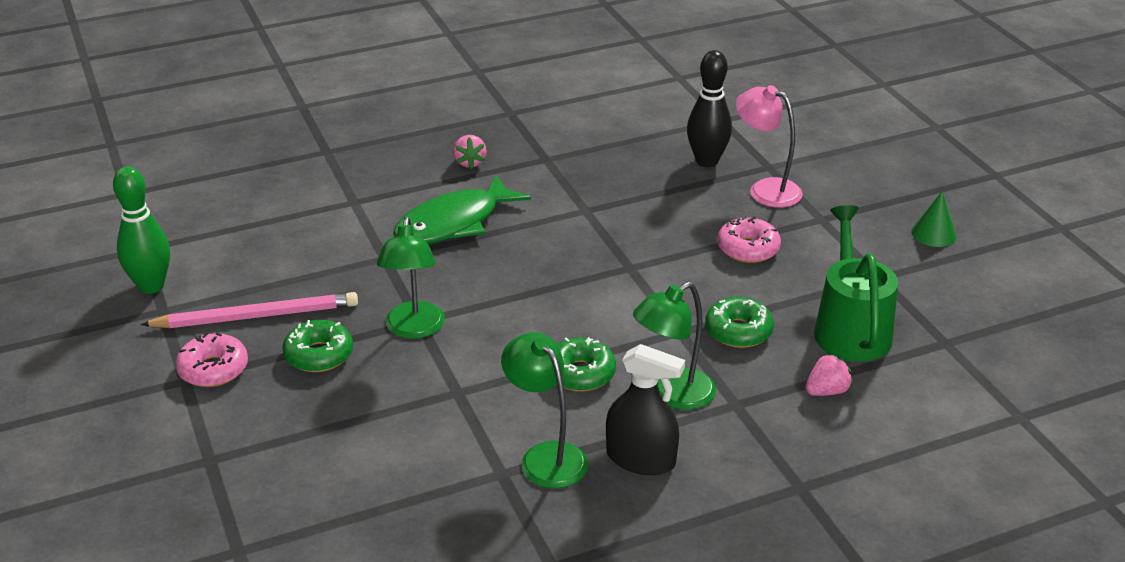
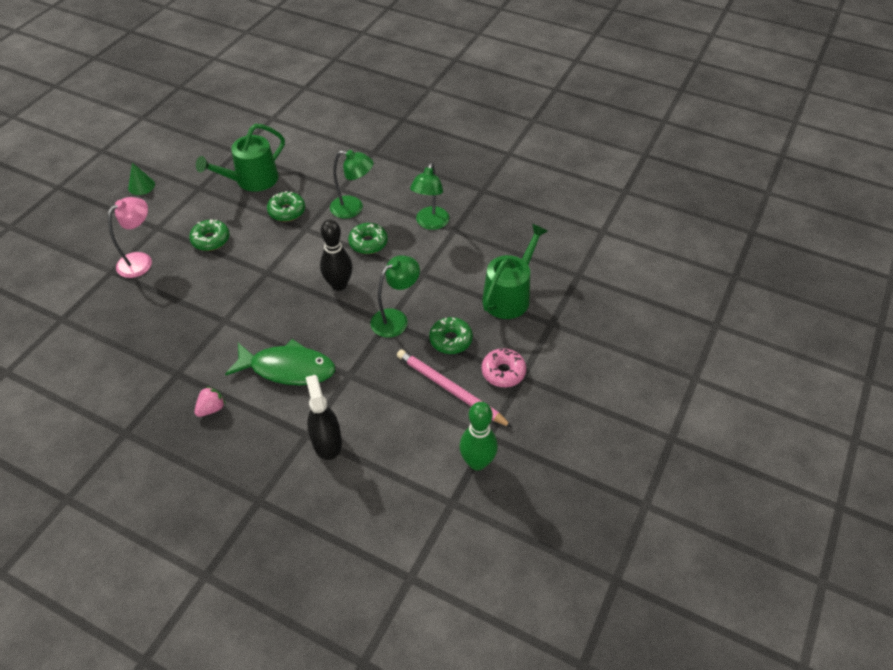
camera: 130 degrees left, 15 degrees up
black spray bottle [606,344,685,475] -> black spray bottle moved to [306,375,342,460]
black bowling pin [687,50,732,167] -> black bowling pin moved to [320,220,353,291]
pink donut [717,216,781,263] -> green donut [189,219,230,251]
pink lamp [735,85,803,208] -> pink lamp turned 135 degrees counterclockwise [108,197,152,278]
pink strawberry [805,353,853,396] -> none
none -> green watering can [482,224,548,319]

